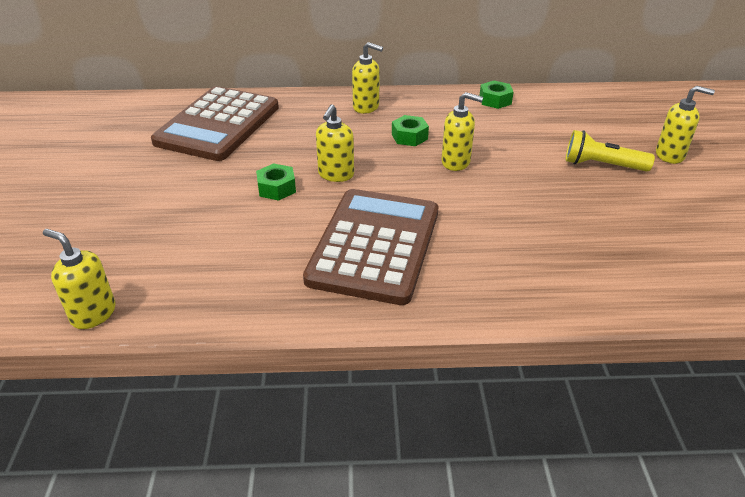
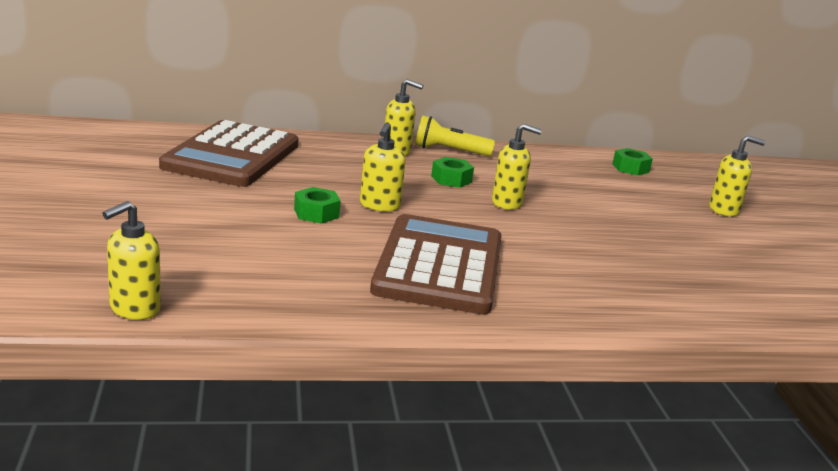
camera: 10 degrees left, 15 degrees down
yellow soap dispenser [43,229,116,329] -> yellow soap dispenser turned 75 degrees counterclockwise [103,201,161,320]
green nut [479,80,514,109] -> green nut moved to [612,148,653,176]
yellow flashlight [565,130,655,172] -> yellow flashlight moved to [415,115,495,156]

